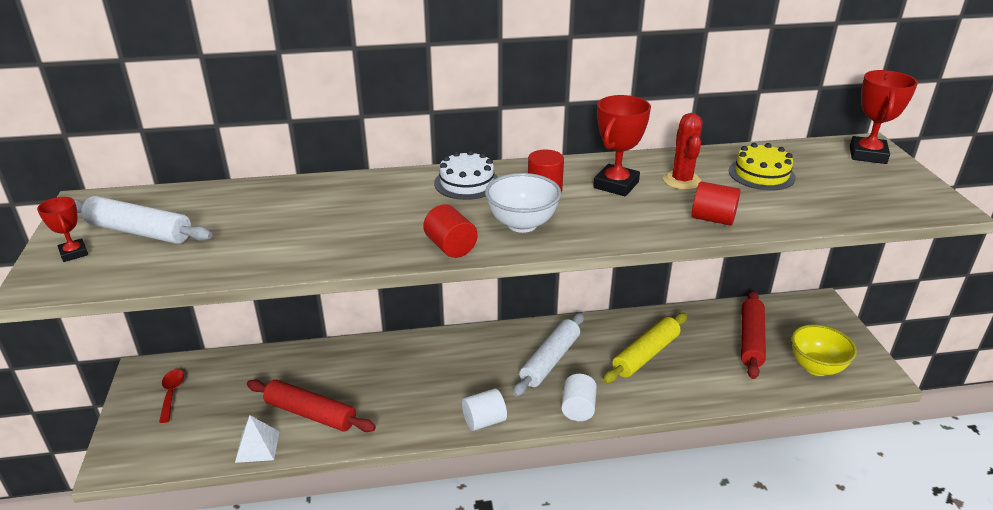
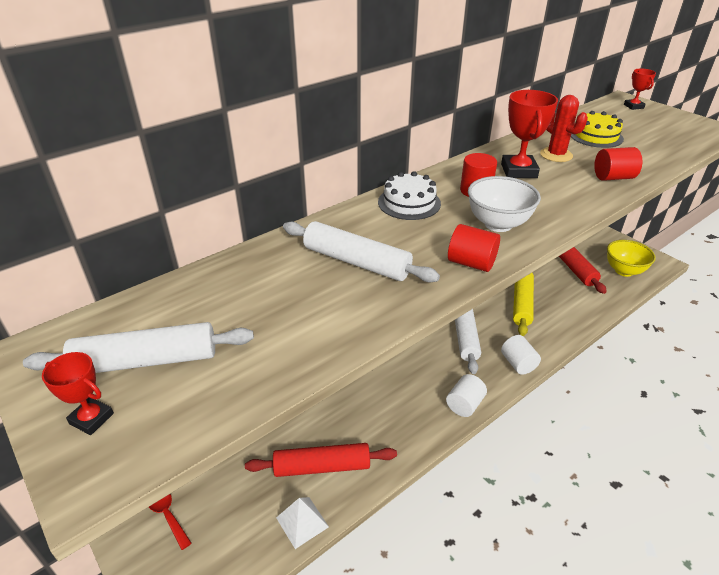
camera: 30 degrees left, 5 degrees up
red trophy [850,70,918,164] -> red trophy [624,68,656,110], size x0.57
none -> white rolling pin [283,221,440,283]

